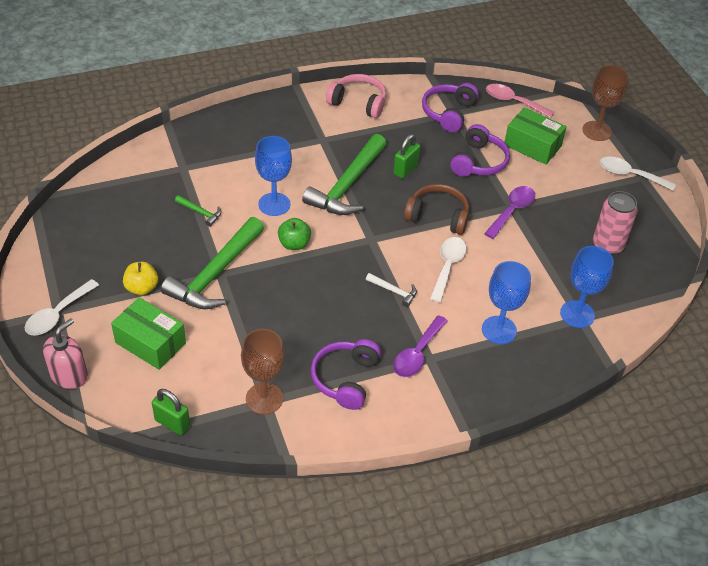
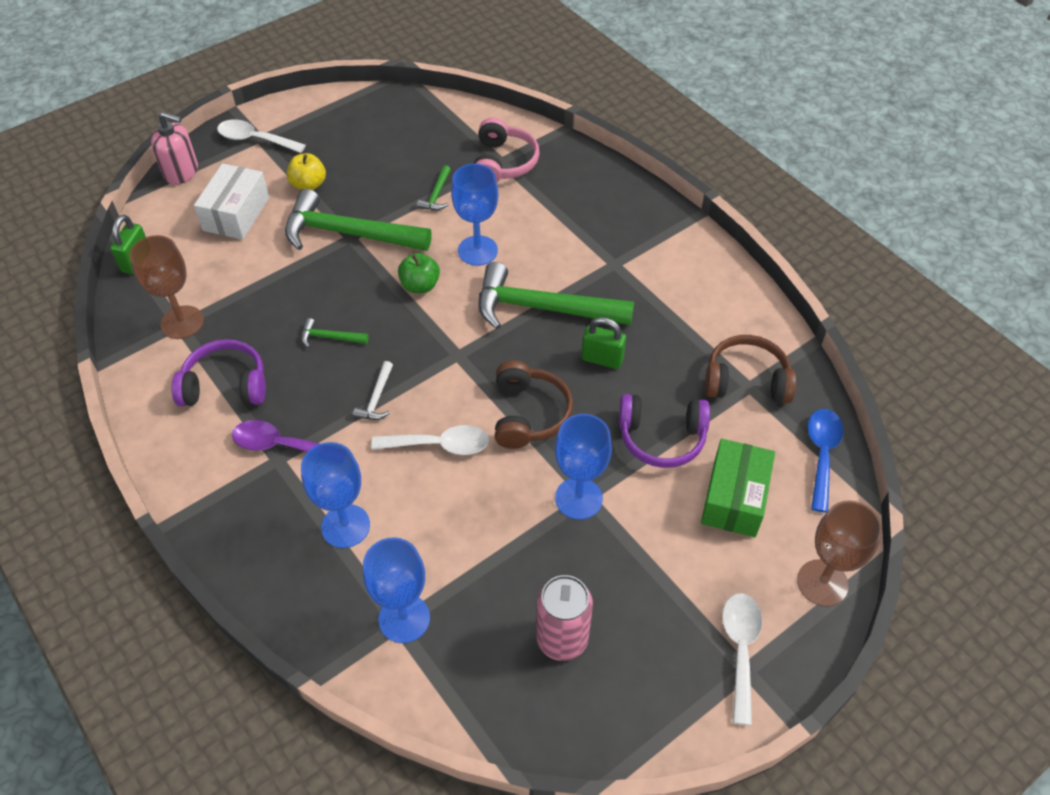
camera: 75 degrees right, 5 degrees up
green box [111,297,186,370] -> white box [194,163,269,240]
pink headphones [326,74,386,118] -> pink headphones moved to [474,117,540,182]
purple headphones [422,83,479,132] -> brown headphones [705,335,796,403]
purple spoon [484,186,535,239] -> blue goblet [555,414,612,520]
pink spoon [486,84,554,118] -> blue spoon [808,409,844,512]
none -> green hammer [301,318,369,348]

